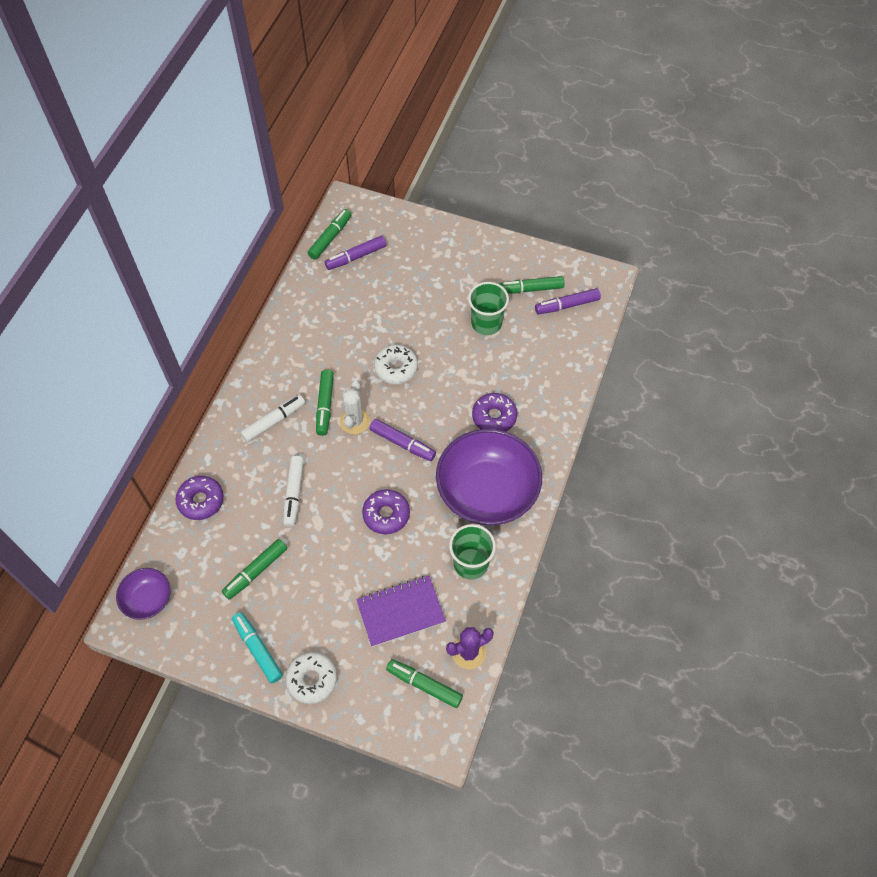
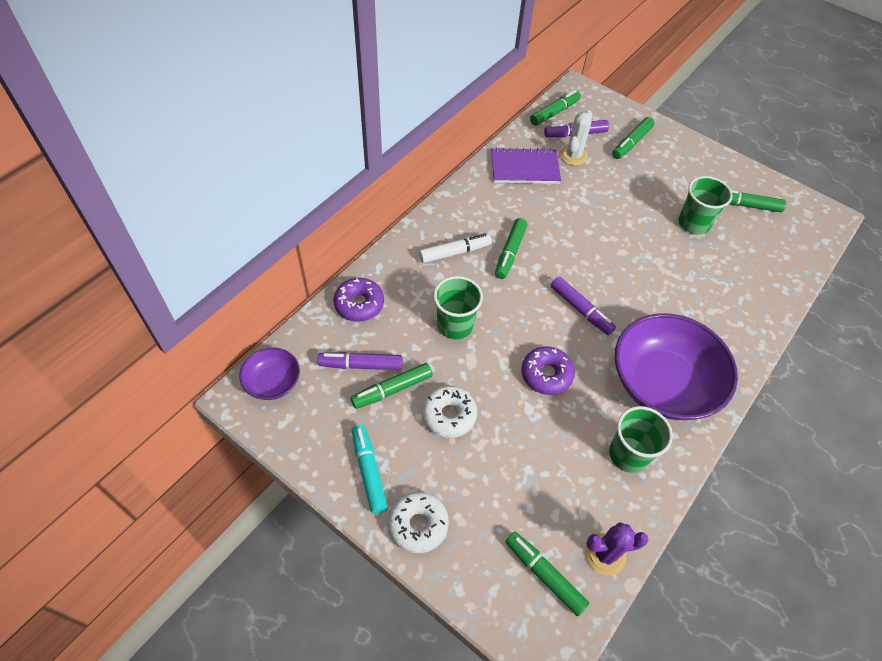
camera: 15 degrees right, 5 degrees down
white marker [283,456,304,527] -> green cup [433,276,483,339]
white cactus [340,380,370,434] -> white cactus moved to [560,110,593,166]
purple notebook [356,576,446,647] -> purple notebook moved to [491,147,561,184]
white donut [374,345,418,384] -> white donut moved to [422,386,477,438]
purple donut [472,393,517,432] -> none
purple marker [535,288,601,315] -> purple marker moved to [318,352,403,370]
none -> green marker [612,117,655,159]

